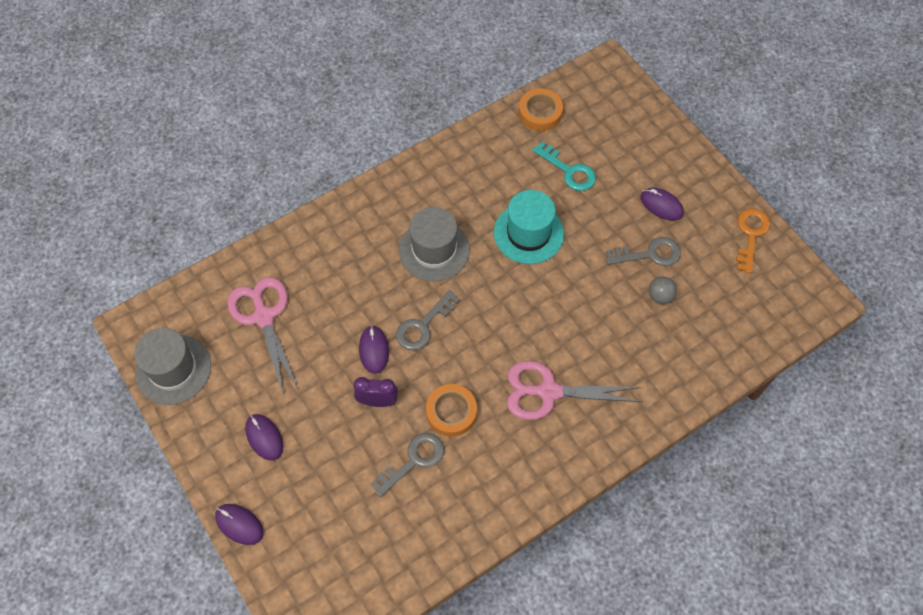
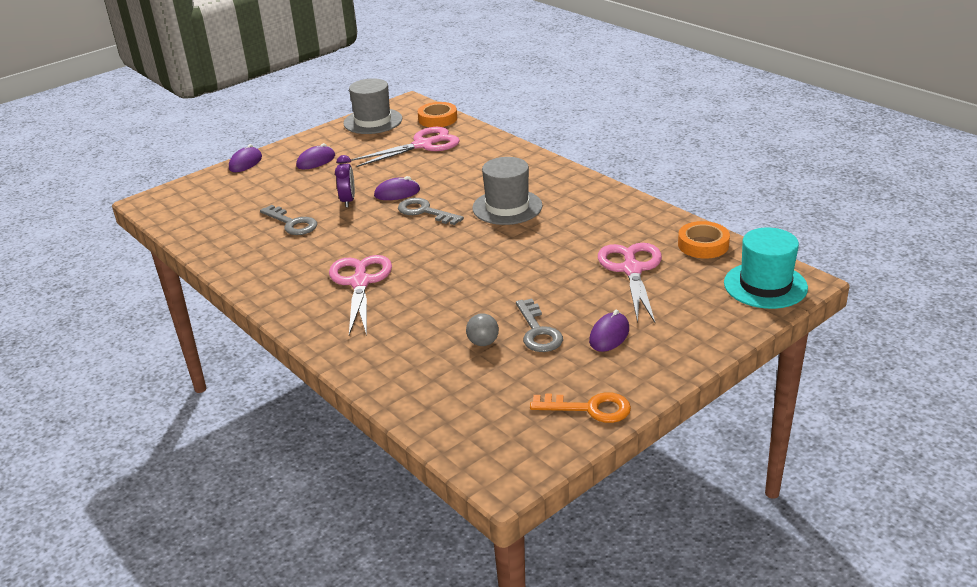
camera: 85 degrees right, 30 degrees down
orange tape [426,384,477,437] -> orange tape moved to [418,102,457,127]
turquoise hat [494,190,564,264] -> turquoise hat moved to [724,228,808,309]
turquoise key [533,142,596,191] -> pink scissors [598,243,662,323]

